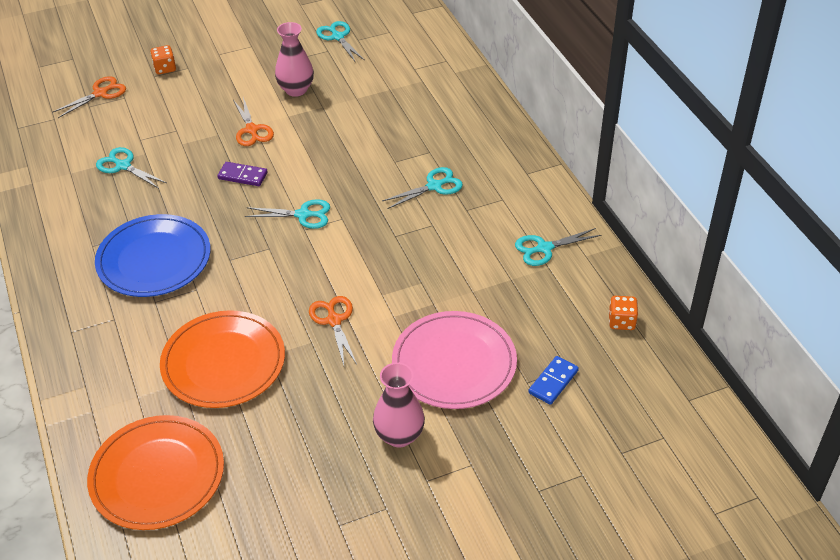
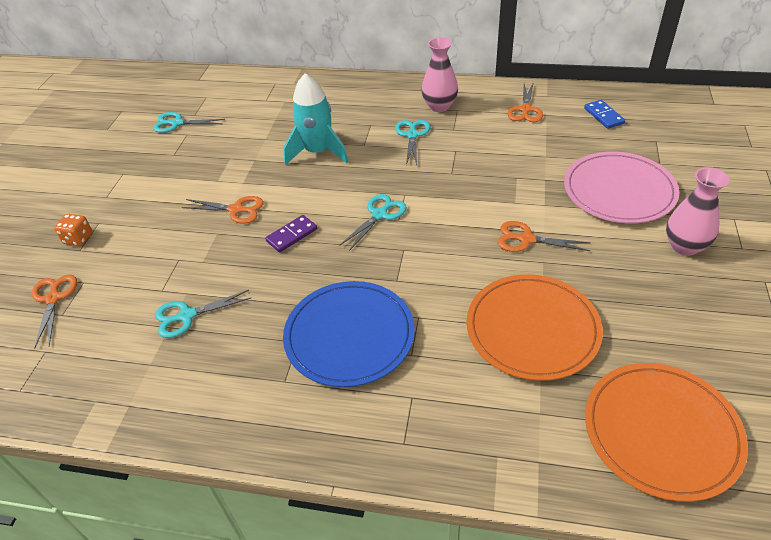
camera: 55 degrees left, 0 degrees up
pink vase [275,22,314,97] -> pink vase moved to [422,37,458,112]
turquoise scissors [515,228,601,266] -> orange scissors [507,82,543,122]
blue domino [528,356,579,405] -> blue domino moved to [584,100,625,129]
orange dice [609,296,638,330] -> none
none -> turquoise rocket [283,73,348,165]

